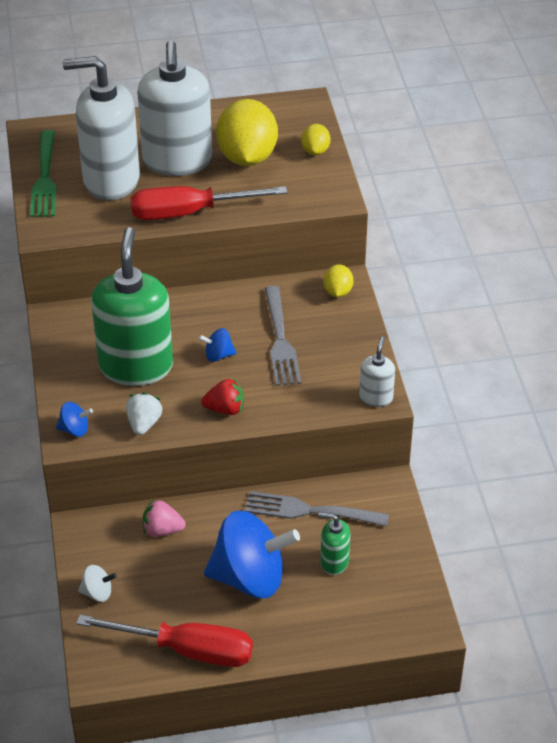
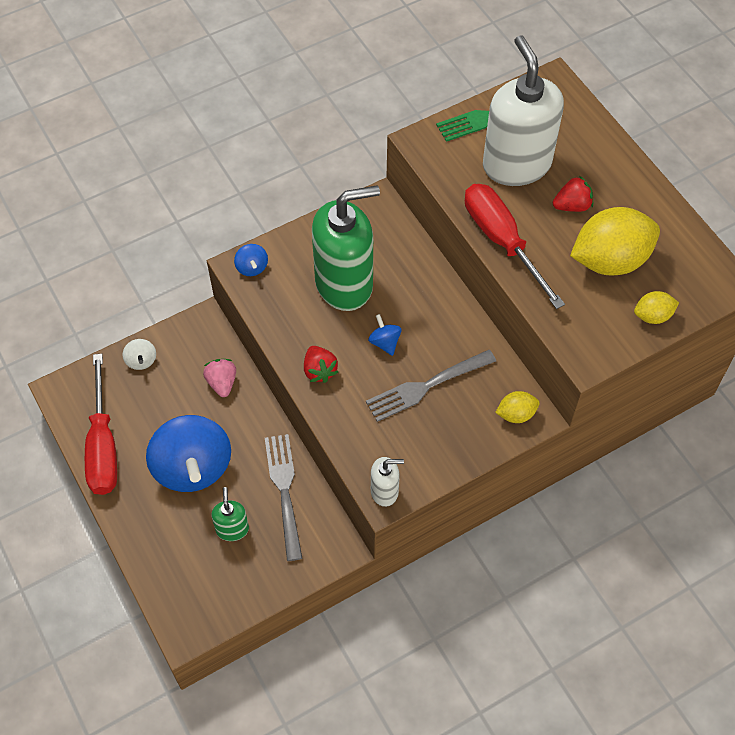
camera: 70 degrees right, 15 degrees up
white strawberry [126,392,162,435] -> none
white soap dispenser [137,41,212,176] -> red strawberry [553,176,593,212]

